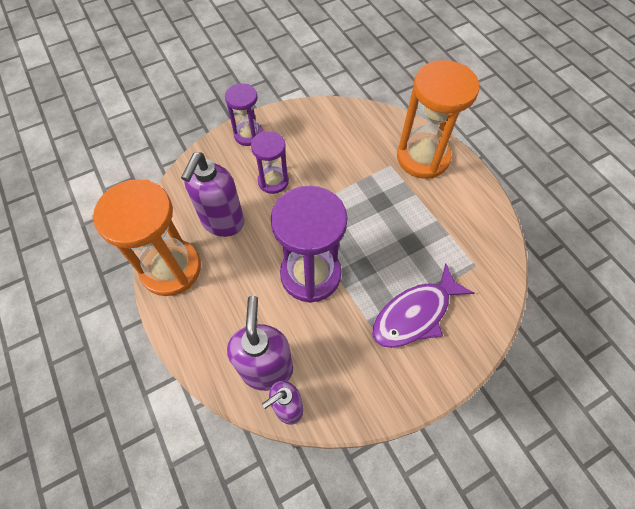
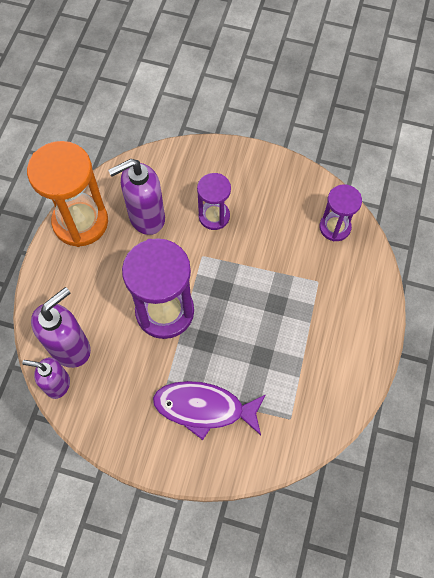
camera: 45 degrees right, 5 degrees up
purple hourglass [225,83,263,146] -> purple hourglass moved to [319,184,362,241]
orange hourglass [397,60,480,179] -> none

